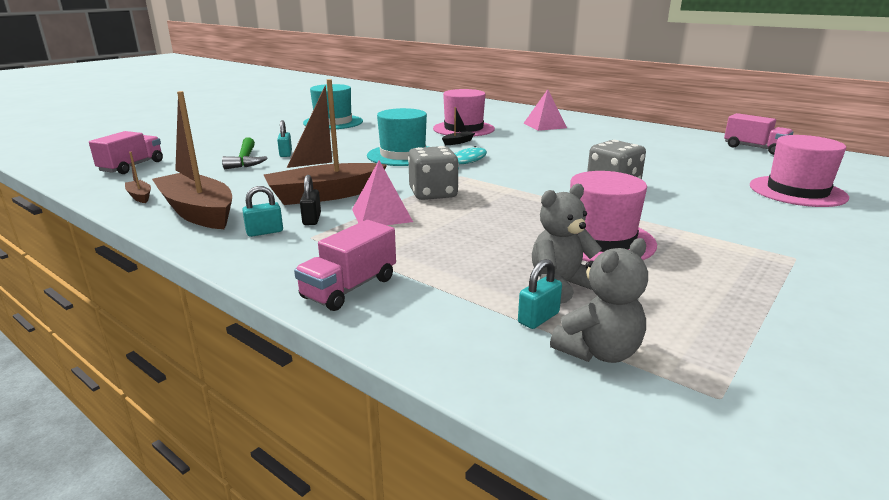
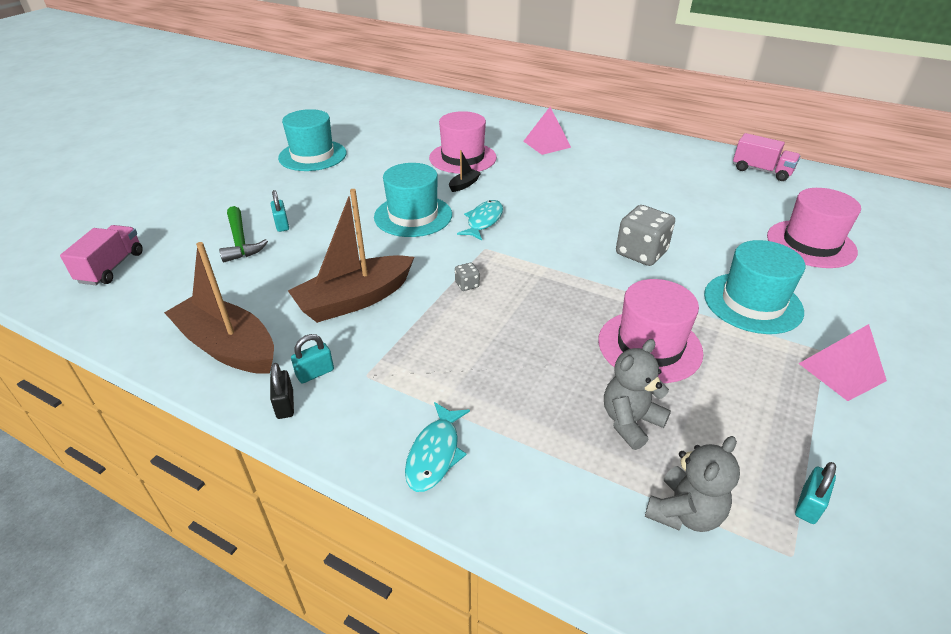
camera: 10 degrees left, 15 degrees up
brown boat [125,152,151,203] -> none
pink truck [294,220,396,311] -> turquoise fish [405,402,470,492]
black padlock [300,175,321,225] -> black padlock moved to [270,363,294,419]
pink pyramid [352,160,413,225] -> pink pyramid moved to [798,324,887,401]
grey dice [408,146,459,200] -> grey dice [455,262,480,291], size x0.45
turquoise padlock [518,259,562,329] -> turquoise padlock moved to [795,462,836,524]
none -> turquoise hat [704,240,805,334]

